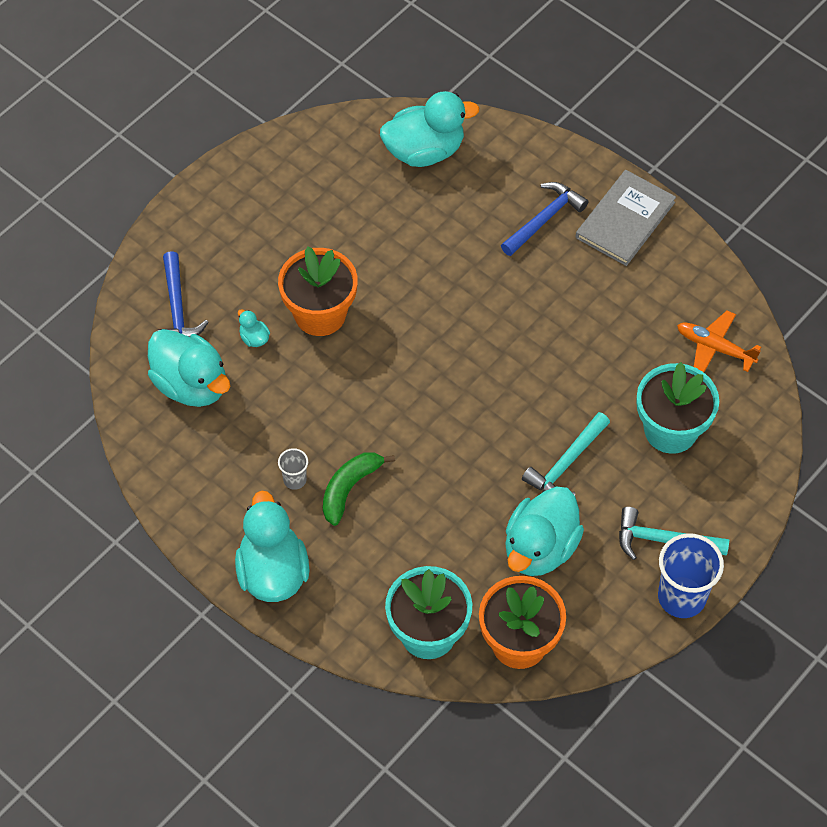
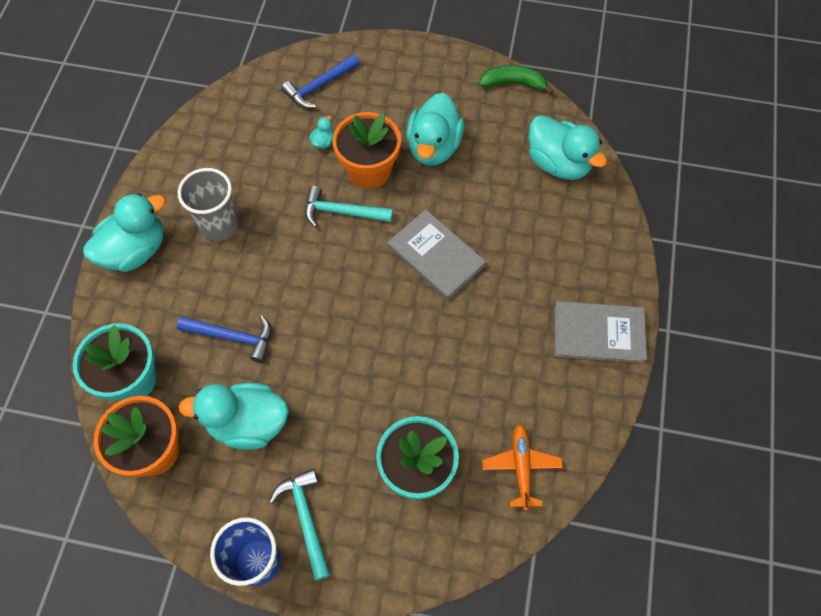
camera: 60 degrees right, 5 degrees up
turquoise duck [148,329,230,407] -> turquoise duck moved to [406,93,464,166]
grey cup [278,448,308,490] -> grey cup [178,168,239,241], size x2.03
green banana [323,452,395,526] -> green banana moved to [479,65,554,95]
blue hammer [501,182,588,256] -> blue hammer moved to [177,316,272,363]
turquoise hammer [522,412,610,495] -> turquoise hammer moved to [305,186,393,228]
none -> grey book [388,210,486,300]

